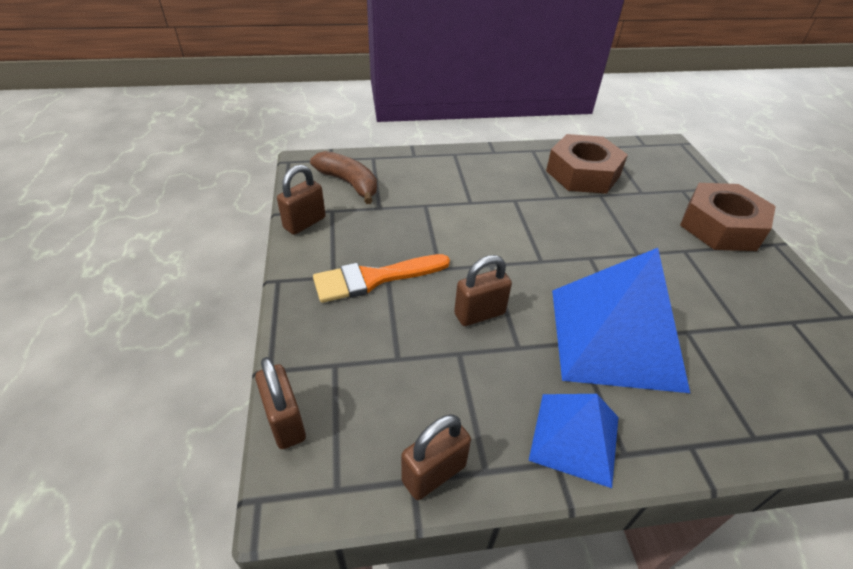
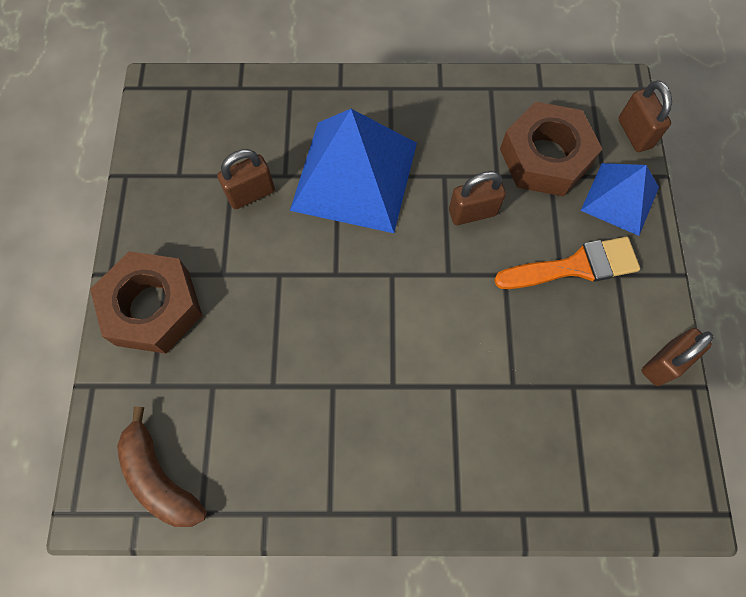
camera: 170 degrees left, 25 degrees up
brown banana [310,151,377,204] -> brown banana moved to [117,407,207,527]
brown padlock [401,414,471,500] -> brown padlock moved to [217,149,275,209]
blue pyramid [528,394,618,488] -> blue pyramid moved to [581,163,659,236]
brown nut [546,134,628,194] -> brown nut moved to [500,102,602,197]

